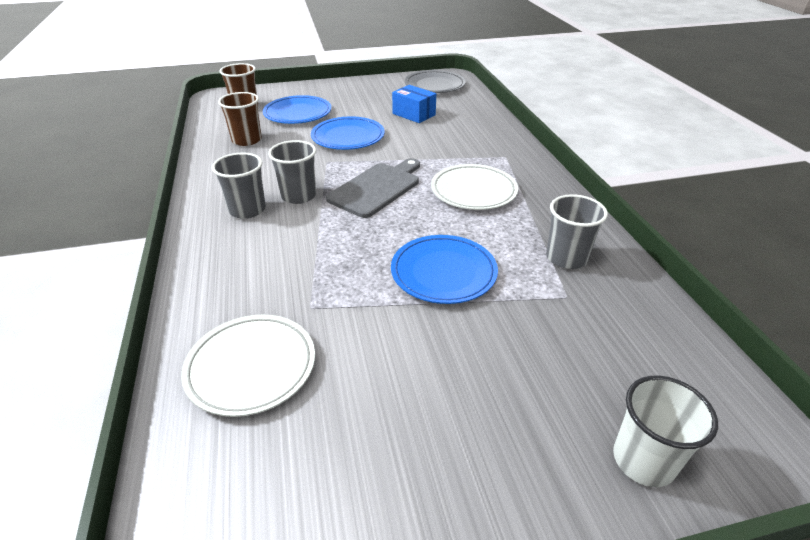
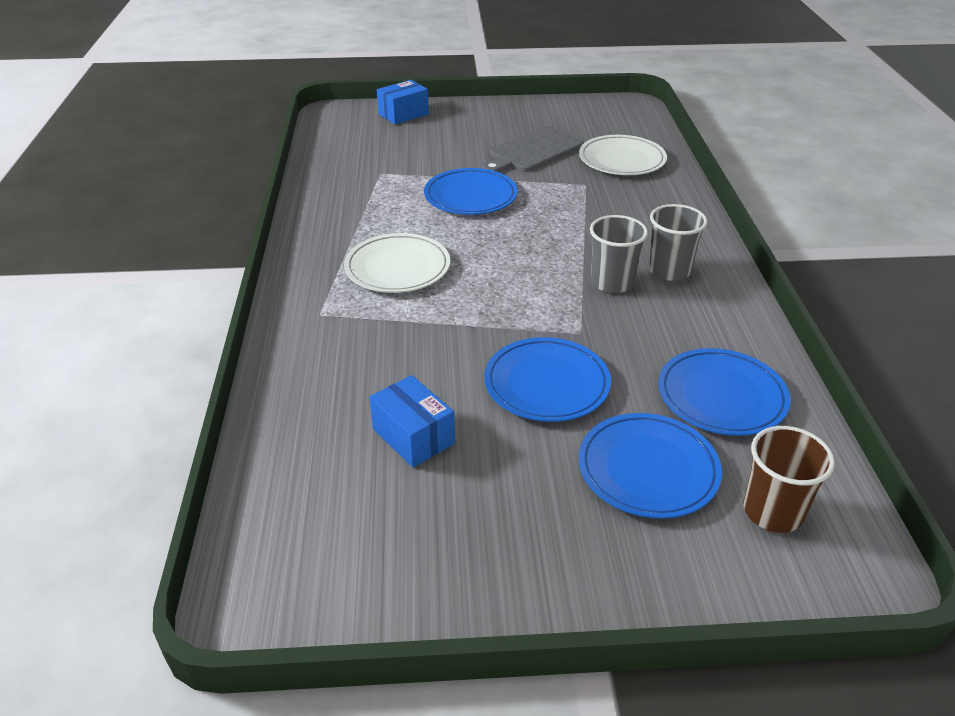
camera: 170 degrees left, 0 degrees up
brown cup [218,92,262,146] -> blue plate [658,348,791,436]
grey cutting board [326,158,420,218] -> grey cutting board moved to [482,126,584,173]
grey plate [405,70,466,93] -> none
grey cup [546,194,608,269] -> none
white cup [613,376,718,487] -> blue box [377,80,429,124]

